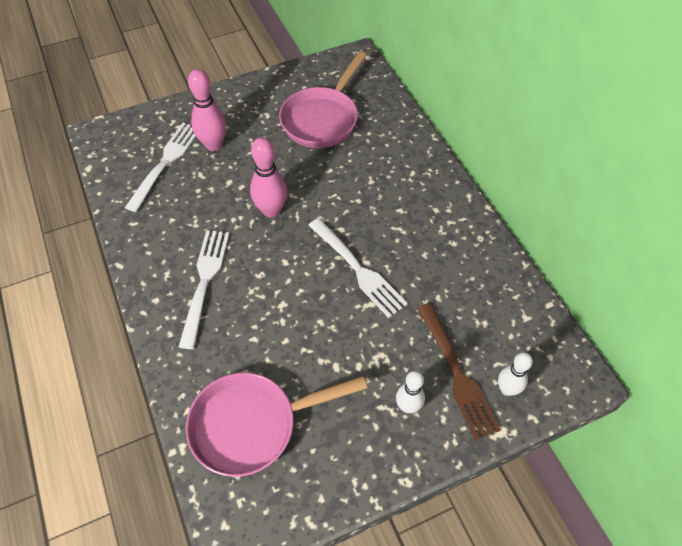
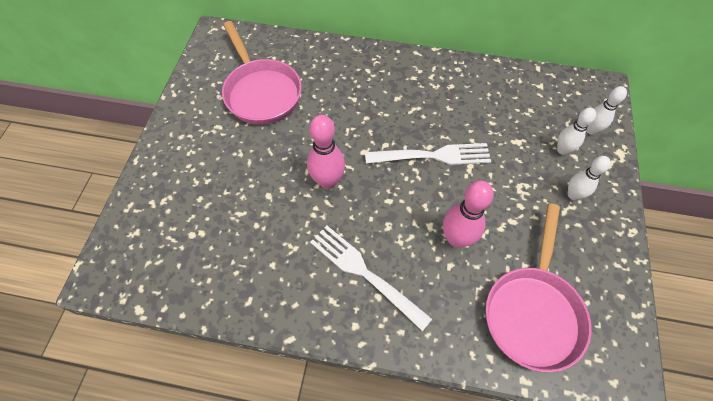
camera: 55 degrees left, 5 degrees up
white fork [125,123,196,212] -> none
pink bowling pin [188,69,226,151] -> pink bowling pin moved to [443,180,494,248]
brown fork [417,303,501,440] -> white bowling pin [557,108,596,155]

